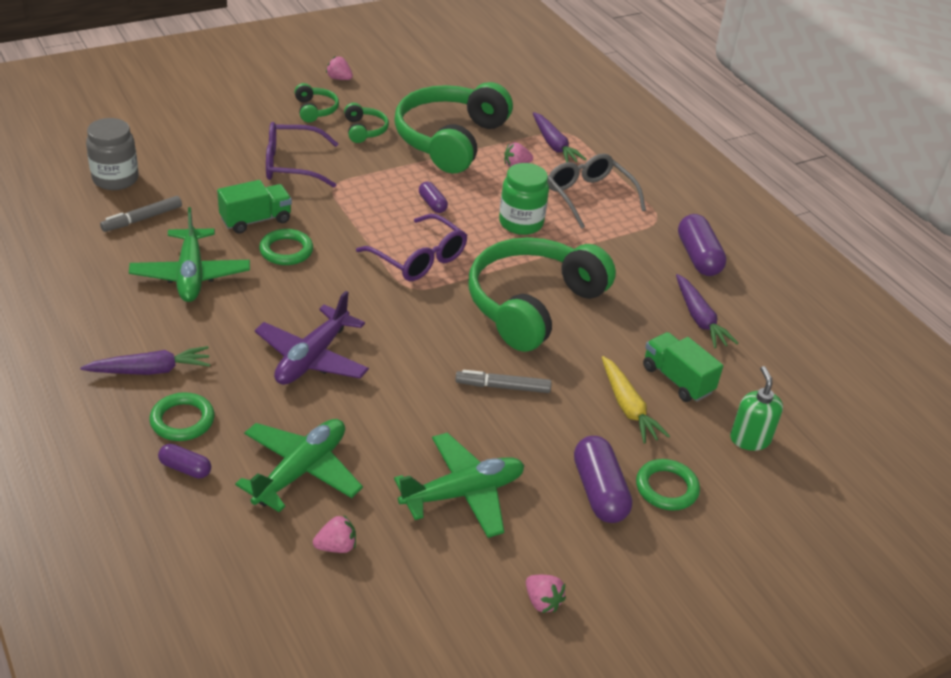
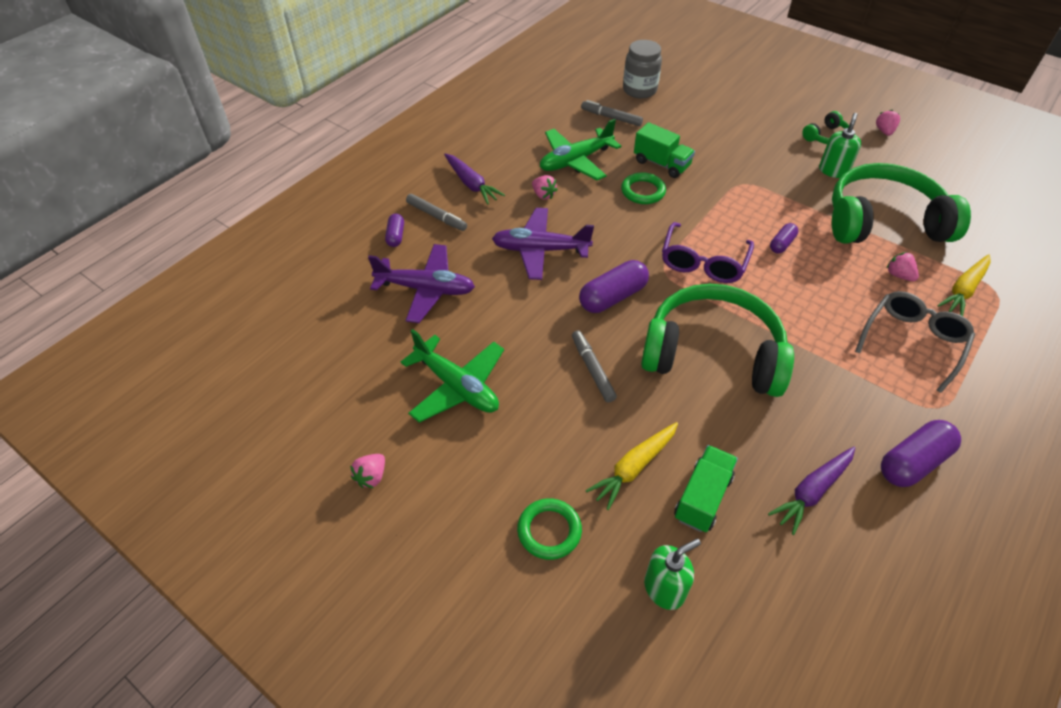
camera: 70 degrees right, 10 degrees up
green ring [150,392,215,441] -> grey marker [406,194,467,231]
green plane [235,419,363,512] -> purple plane [368,244,475,323]
purple glasses [266,122,338,187] -> none
pink strawberry [313,515,356,553] -> pink strawberry moved to [532,175,558,200]
green headphones [344,103,389,143] -> green soap dispenser [819,113,861,178]
green jar [499,163,549,235] -> none
purple carrot [533,112,587,162] -> yellow carrot [937,254,991,316]
purple capsule [574,436,632,523] -> purple capsule moved to [579,260,649,313]

